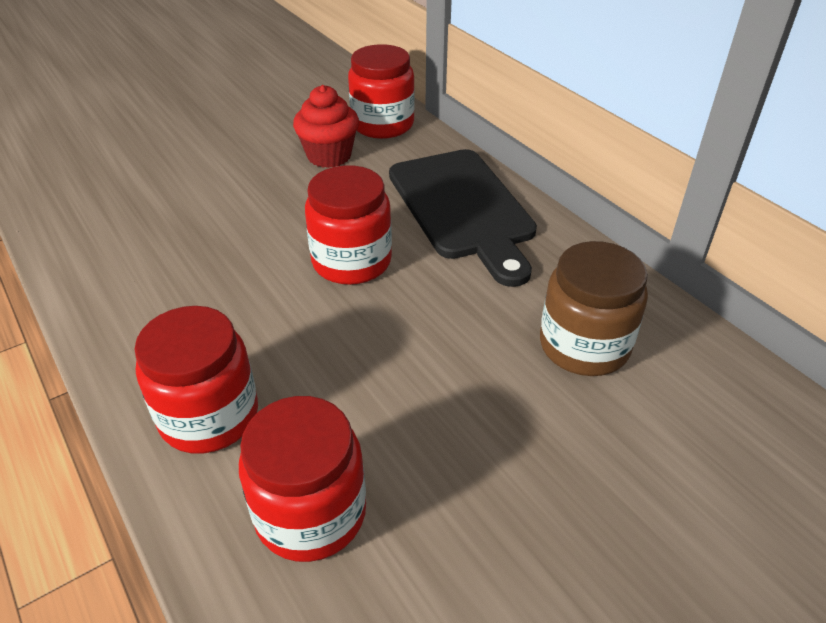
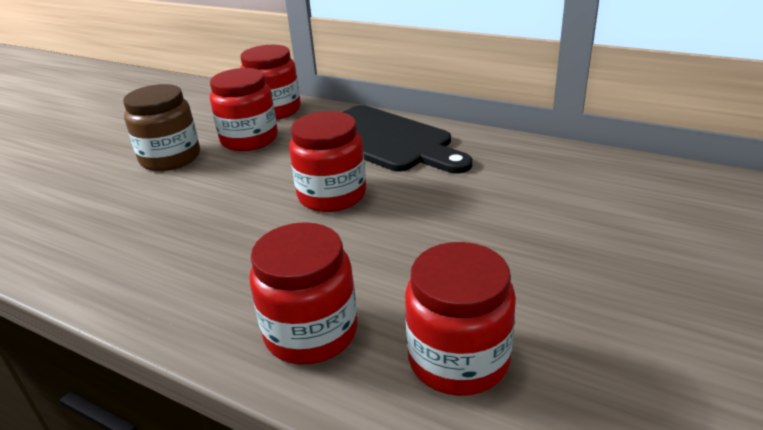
camera: 25 degrees left, 10 degrees down
red cupcake [293,85,359,168] -> red jar [210,68,278,151]
brown jar [540,241,648,376] -> brown jar moved to [123,84,200,171]

